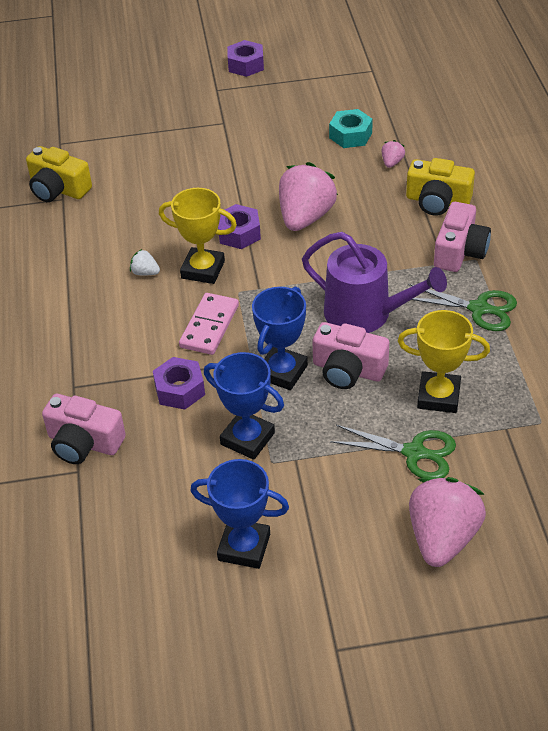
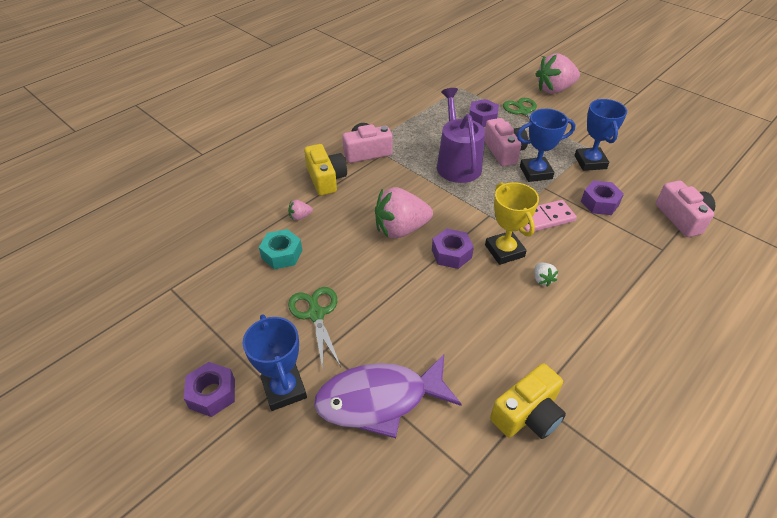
camera: 130 degrees left, 0 degrees up
yellow camera [26,146,92,202] -> yellow camera turned 60 degrees clockwise [490,363,566,439]
blue trophy [190,459,289,569] -> blue trophy moved to [243,314,307,411]
yellow trophy [398,310,490,413] -> purple nut [469,99,499,127]
green scissors [408,284,517,331] -> green scissors moved to [288,287,341,370]
none -> purple fish [314,355,462,438]

